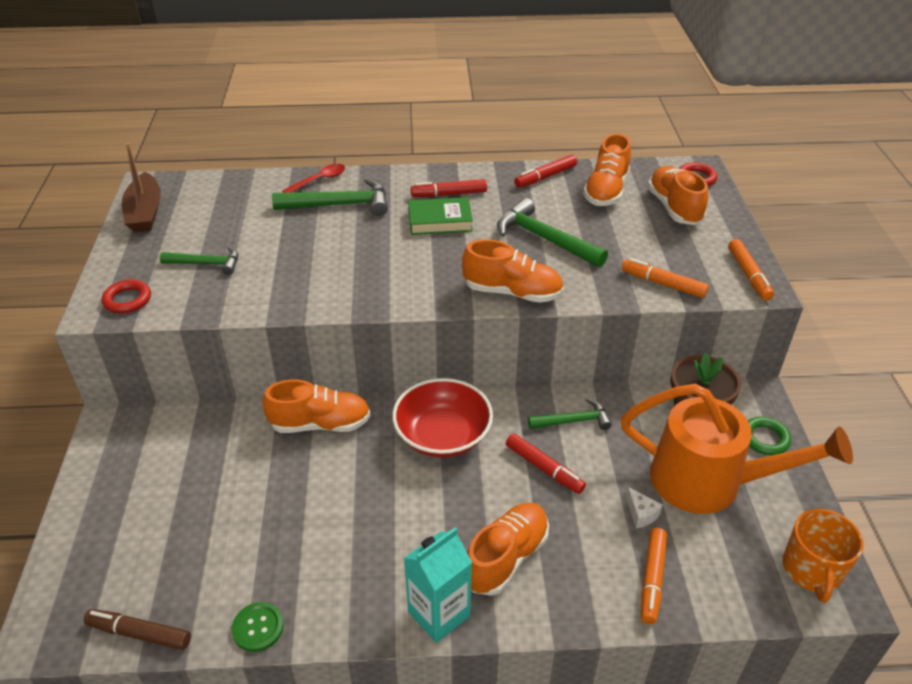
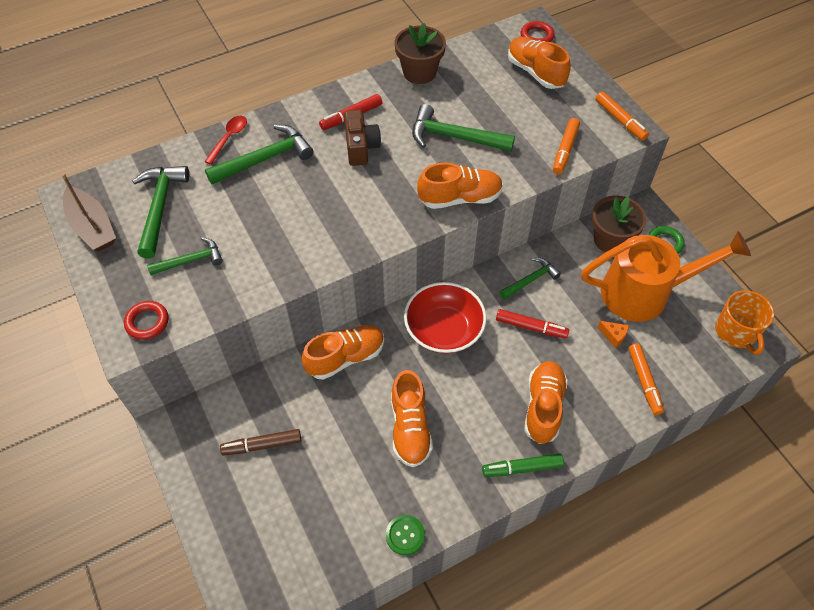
camera: 25 degrees left, 15 degrees up
brown marker [84,609,191,650] -> brown marker moved to [220,429,301,456]
turquoise carton [404,527,472,643] -> green marker [482,454,564,477]
green book [408,197,473,235] -> brown camera [344,110,381,166]
red marker [514,155,577,188] -> brown flower pot [395,23,446,84]
orange shoe [583,134,631,206] -> orange shoe moved to [391,370,433,467]
orange marker [622,258,709,298] -> orange marker turned 75 degrees counterclockwise [553,118,580,174]
white cheese [626,487,663,528] -> orange cheese [597,321,629,348]
none -> green hammer [132,166,189,259]

